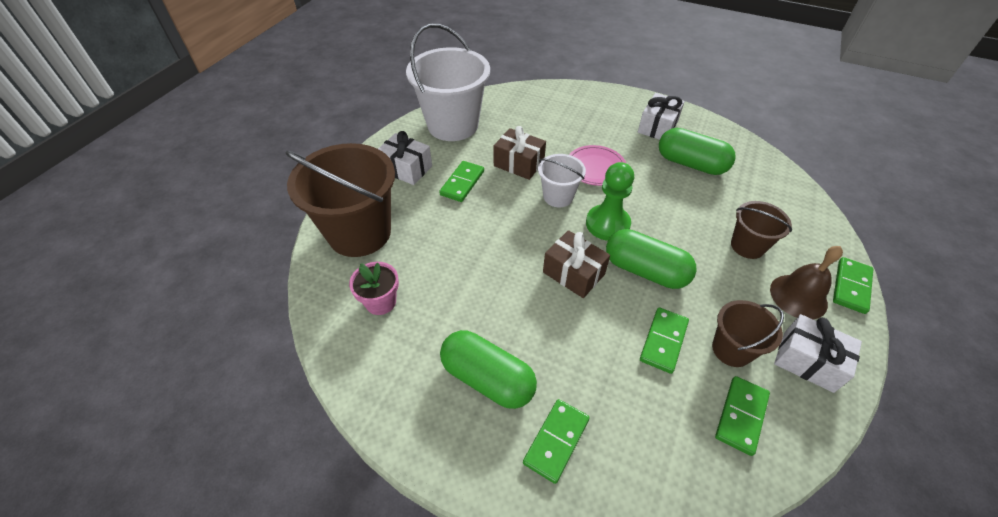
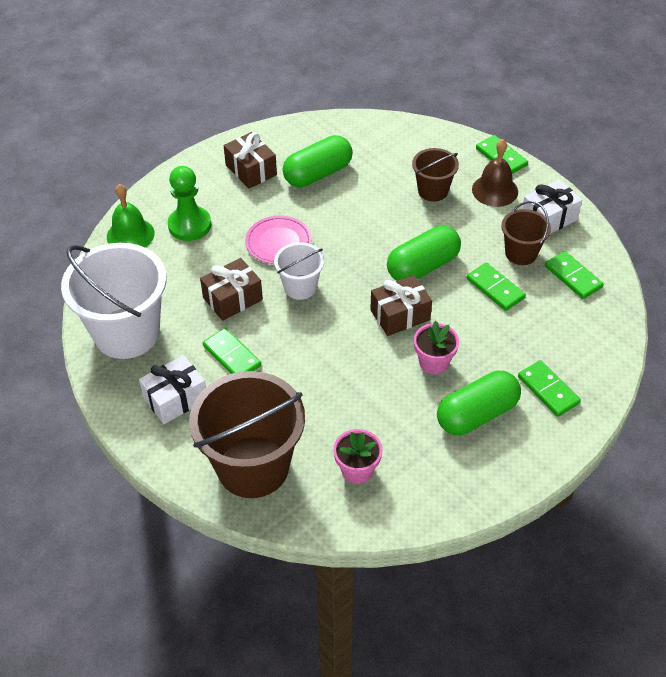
camera: 65 degrees left, 0 degrees up
green pawn [586,162,634,241] -> green pawn moved to [168,166,212,241]
white gift [638,93,685,140] -> brown gift [224,132,277,189]
none -> green bell [107,184,155,247]
none -> pink flower pot [414,321,459,375]

